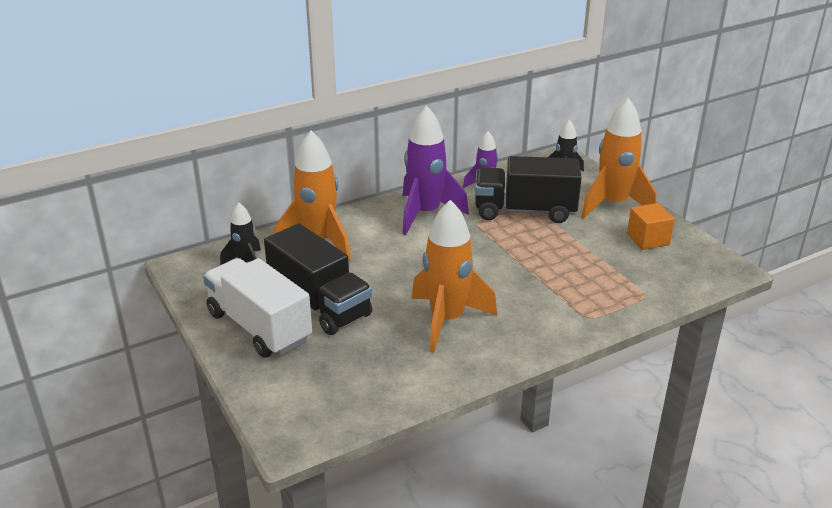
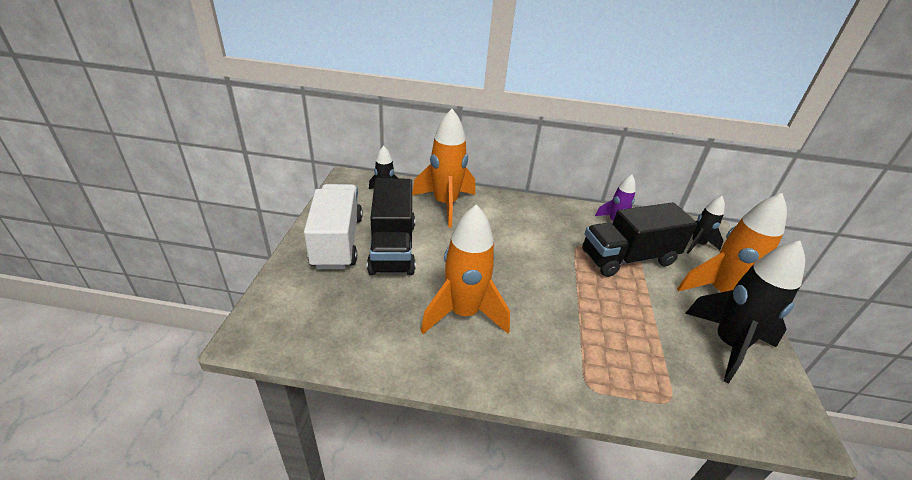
camera: 35 degrees right, 5 degrees up
purple rocket [402,105,469,235] -> none
black truck [475,156,582,223] -> black truck turned 60 degrees counterclockwise [582,202,697,277]
orange cube [627,203,675,250] -> black rocket [685,241,805,383]

